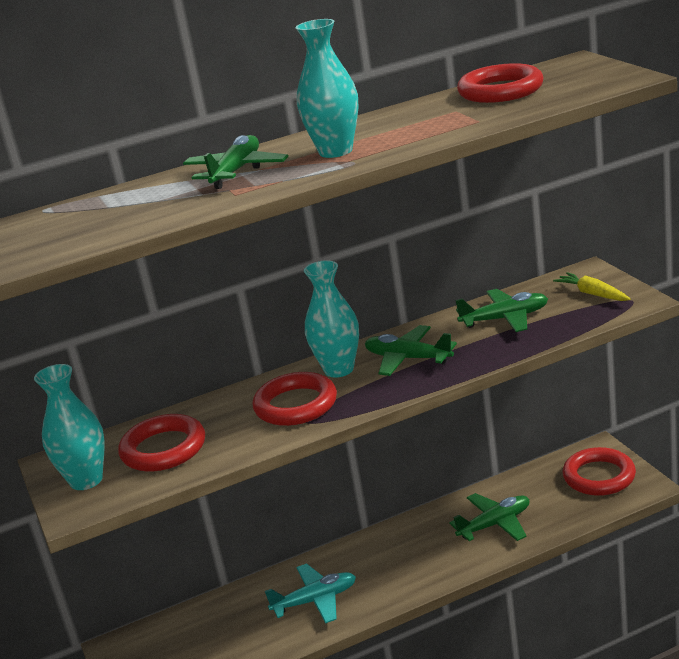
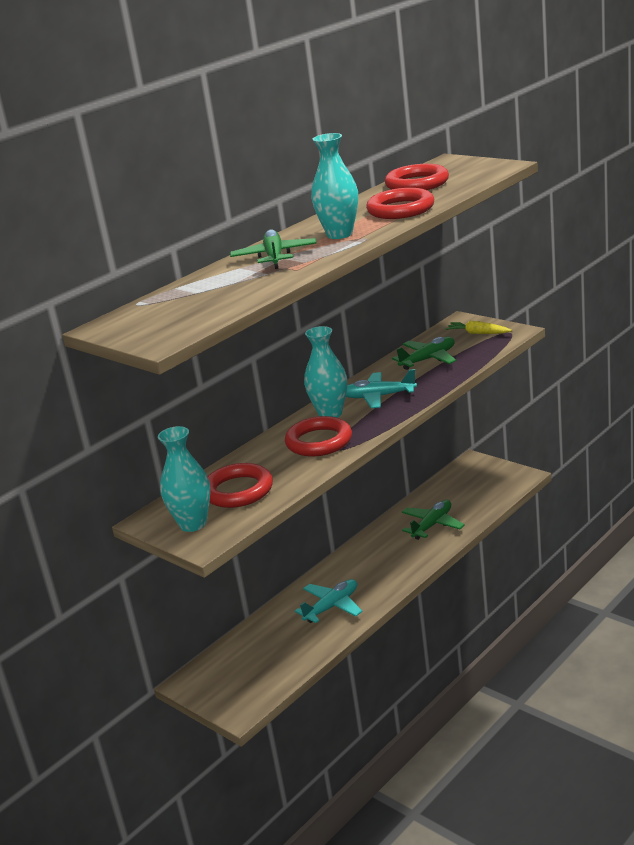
camera: 25 degrees left, 0 degrees up
green plane [365,325,457,376] -> turquoise plane [346,369,417,408]
red ring [563,447,636,496] -> red ring moved to [366,188,434,219]

